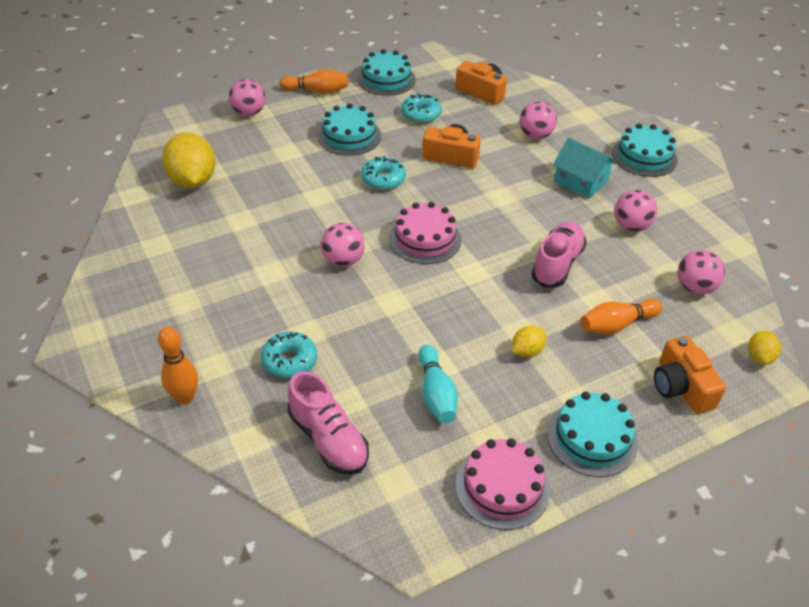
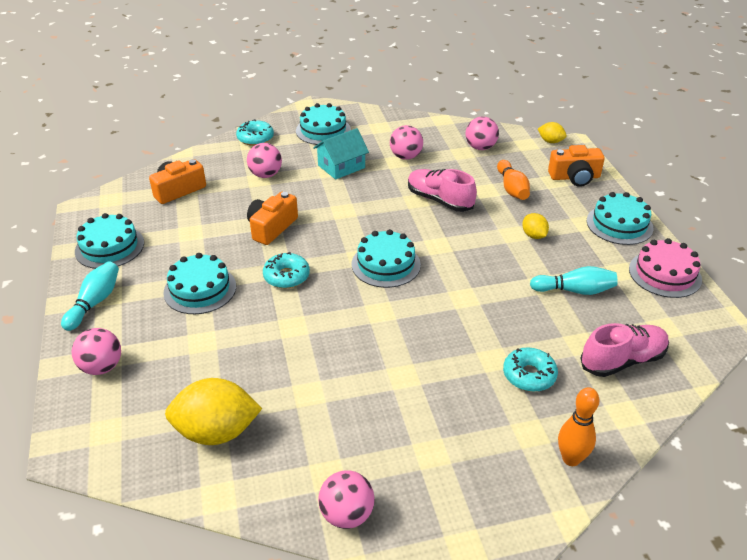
camera: 75 degrees left, 5 degrees down
orange bowling pin [279,69,349,94] -> turquoise bowling pin [61,261,119,331]
pink ball [321,223,365,267] -> pink ball moved to [318,470,374,529]
pink cake [389,202,462,264] -> turquoise cake [352,229,421,288]
turquoise donut [401,93,442,123] -> turquoise donut moved to [236,119,274,146]

